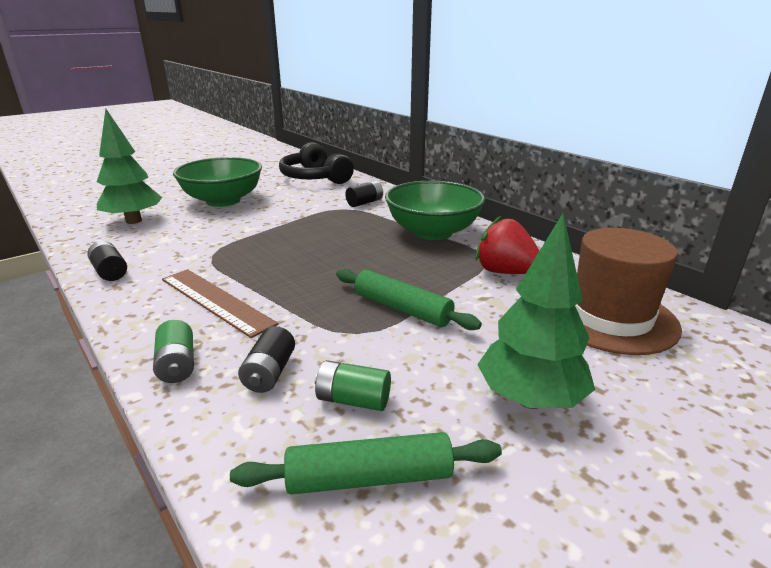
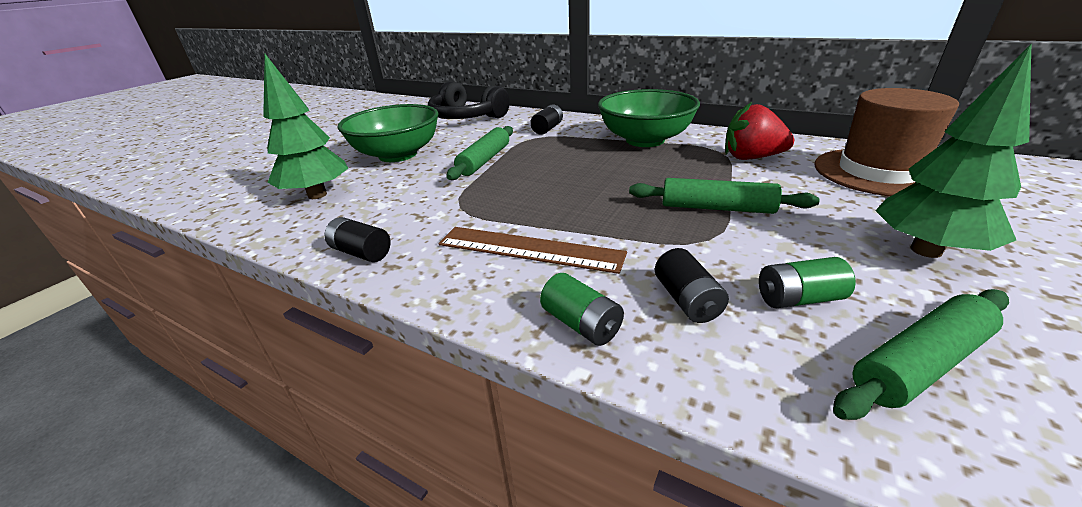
camera: 20 degrees left, 5 degrees up
none -> green rolling pin [446,126,513,180]

